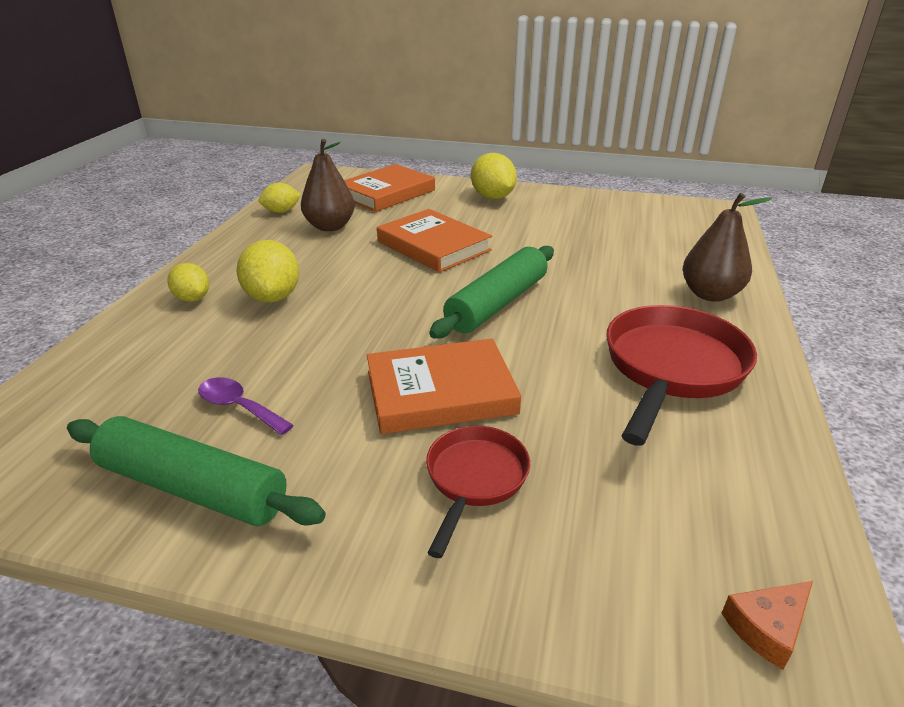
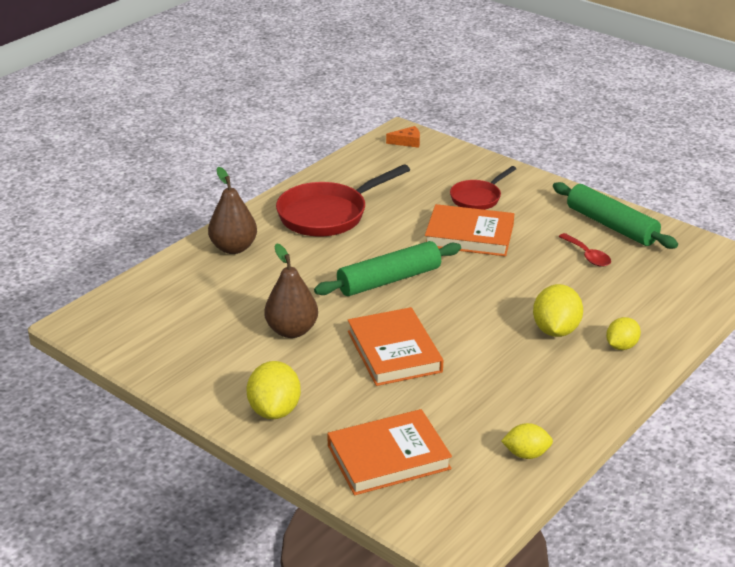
camera: 155 degrees left, 0 degrees up
yellow lemon [167,263,209,302] -> yellow lemon turned 60 degrees clockwise [606,317,641,350]
purple spoon [198,377,294,435] -> red spoon [558,233,611,267]
brown pear [301,139,355,231] -> brown pear moved to [264,243,318,338]

